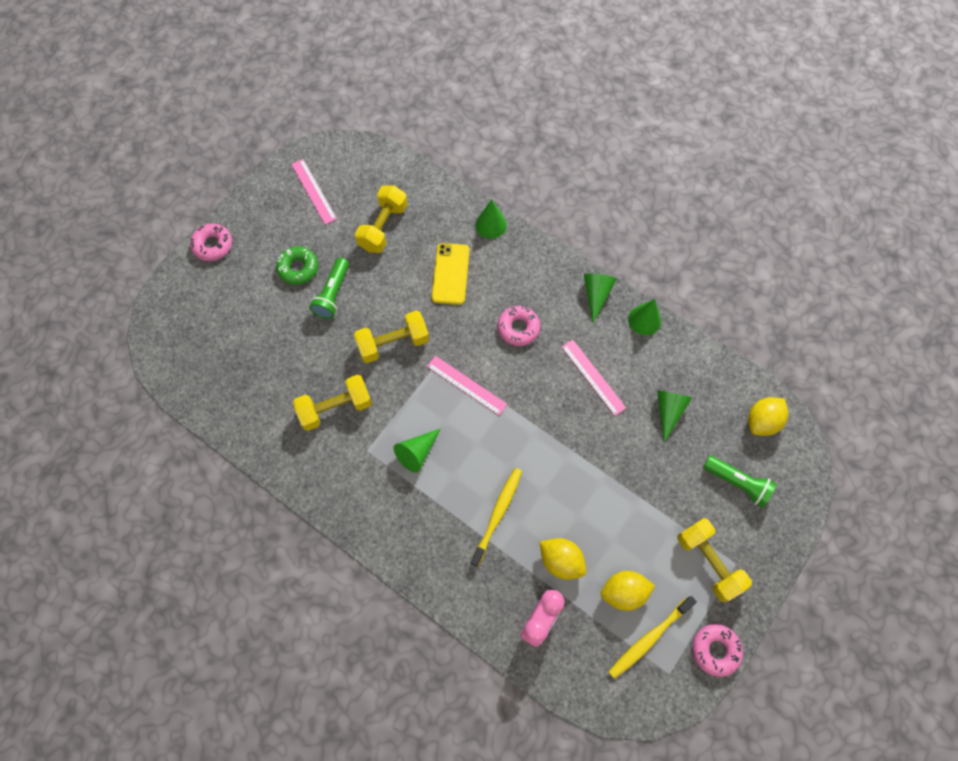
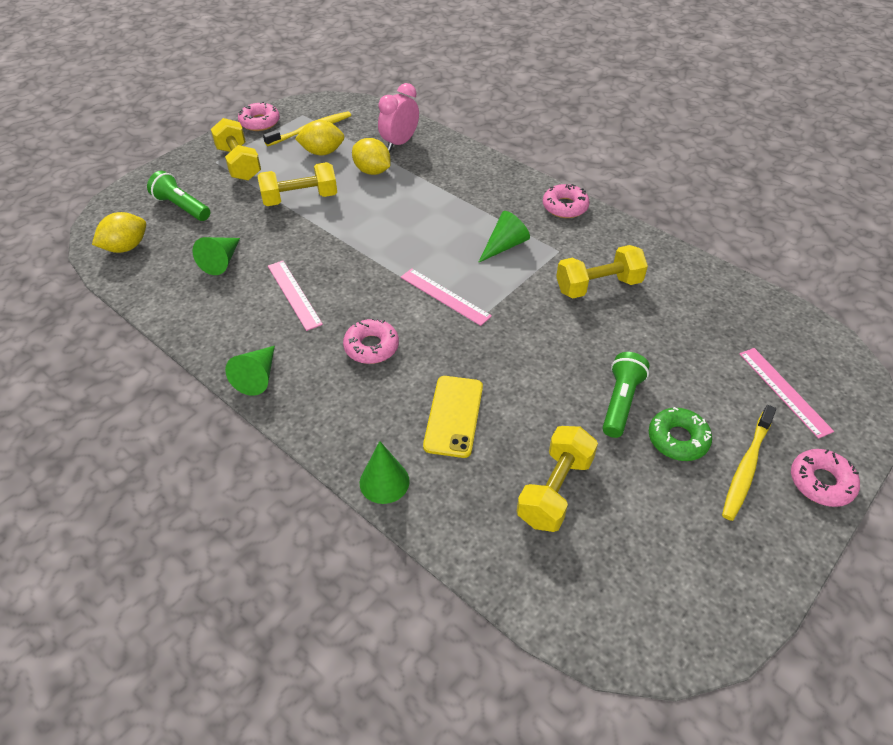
camera: 175 degrees left, 20 degrees down
pink ruler [291,159,337,225] -> pink ruler moved to [739,348,834,439]
yellow dumbbell [354,311,429,363] -> yellow dumbbell moved to [257,162,337,206]
yellow toothbrush [470,468,522,567] -> yellow toothbrush moved to [722,405,776,521]
green cone [628,299,661,335] -> none
none -> pink donut [543,184,590,218]

